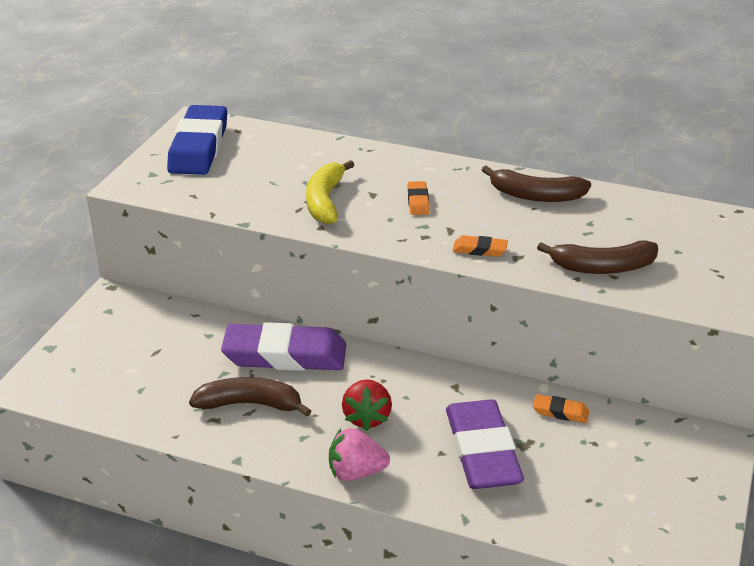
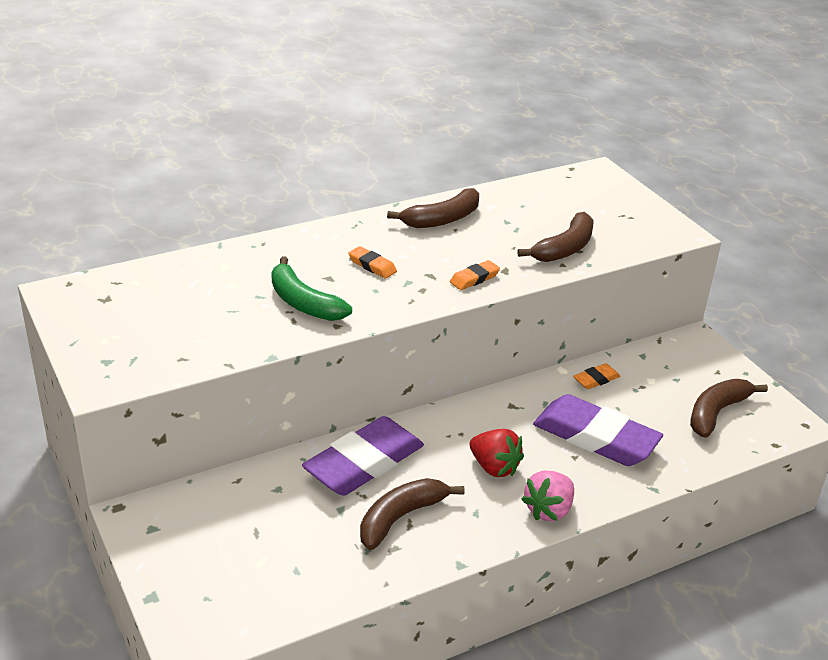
camera: 50 degrees left, 0 degrees up
blue eraser [167,105,227,175] -> none
yellow banana [306,160,354,224] -> green banana [271,256,352,321]
none -> brown banana [690,379,768,438]

